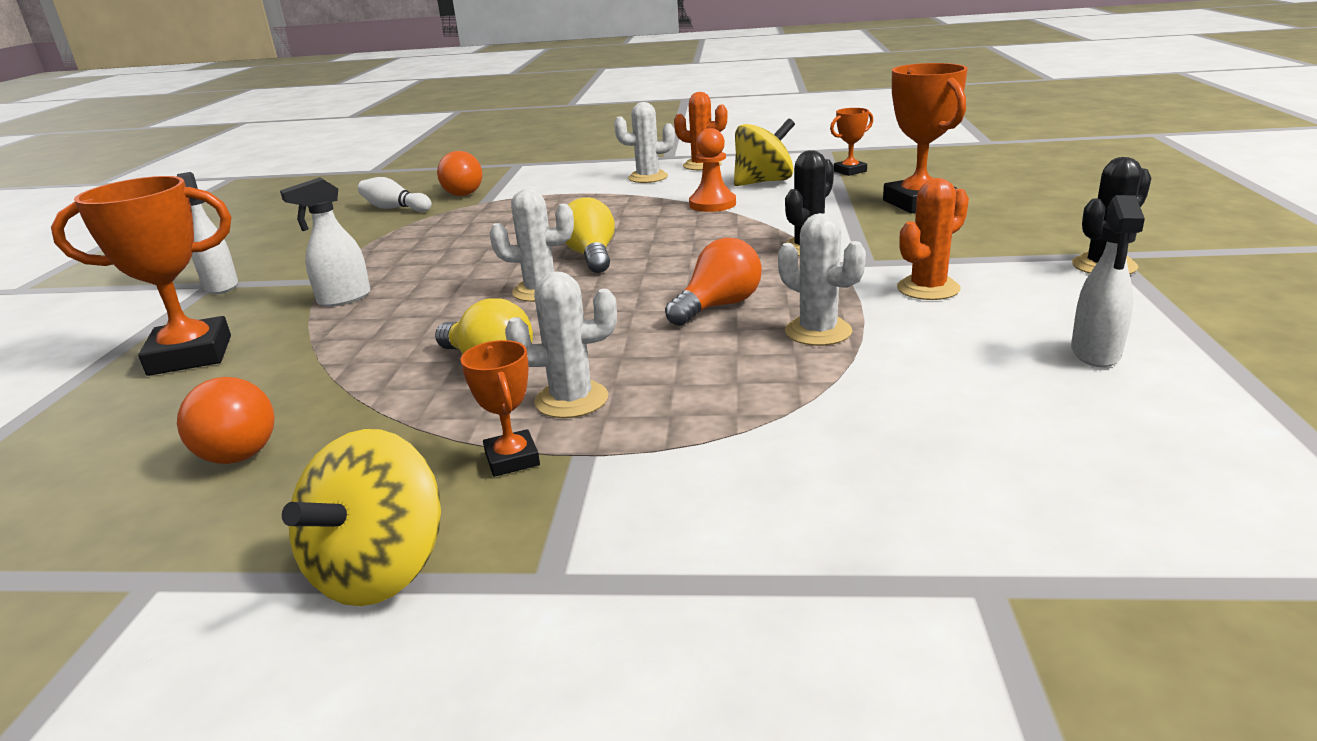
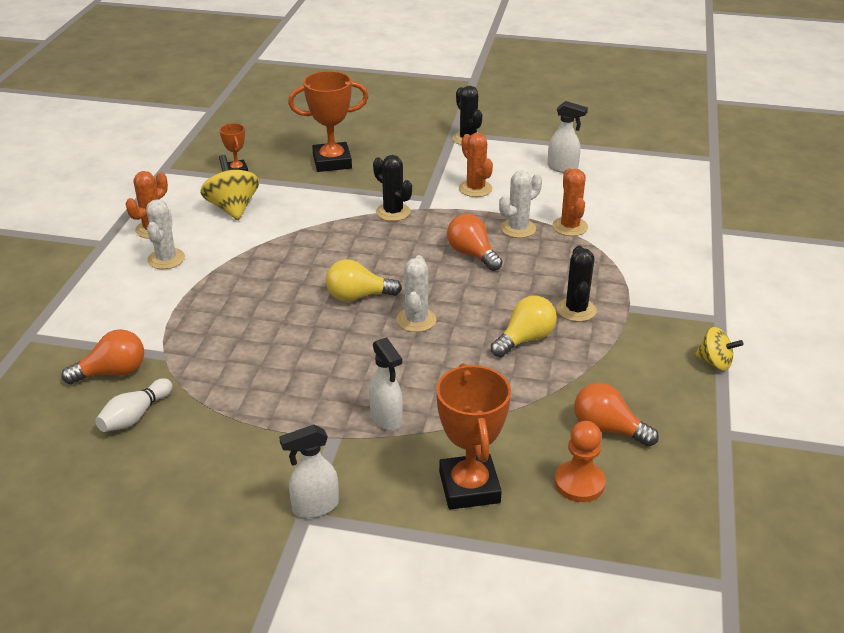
camera: 85 degrees left, 10 degrees up
orange light bulb [177,377,275,464] -> orange light bulb turned 135 degrees counterclockwise [574,383,659,447]
yellow spinning top [282,429,441,606] -> yellow spinning top [695,327,743,371], size x0.62
orange trophy [461,340,540,477] -> none
white cactus [505,271,617,418] -> black cactus [557,246,596,322]
orange pawn [689,128,736,212] -> orange pawn moved to [554,421,606,502]
none -> orange cactus [553,168,588,236]

